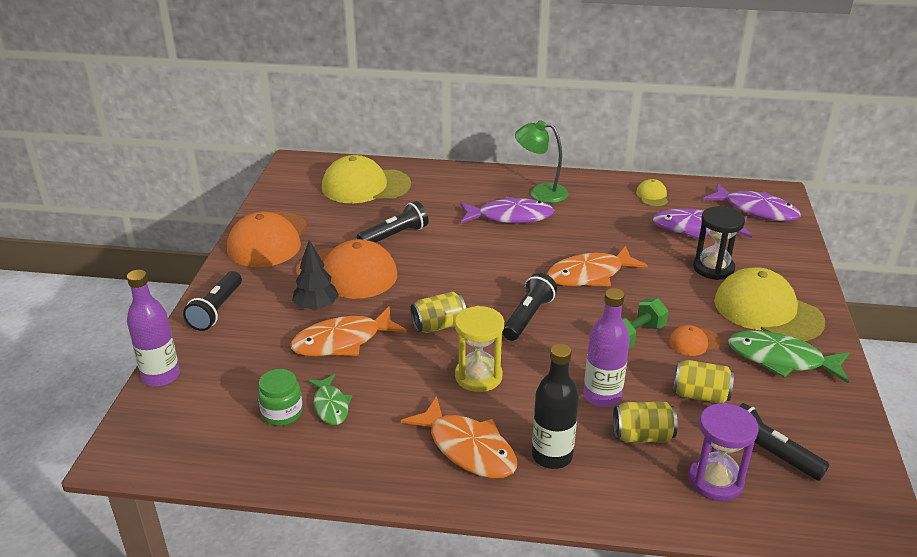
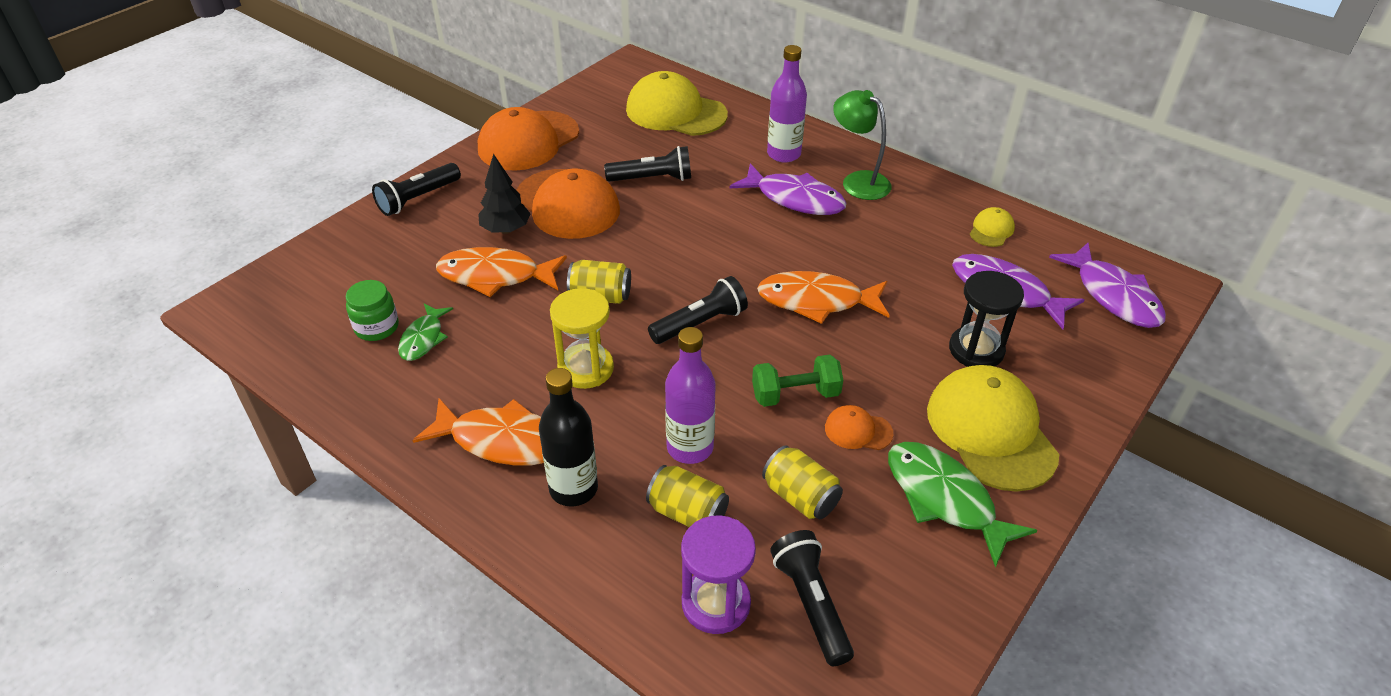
camera: 30 degrees right, 10 degrees up
purple bottle [127,270,180,387] -> purple bottle moved to [767,45,807,163]
orange fish [401,396,517,479] -> orange fish turned 60 degrees counterclockwise [412,398,544,466]

